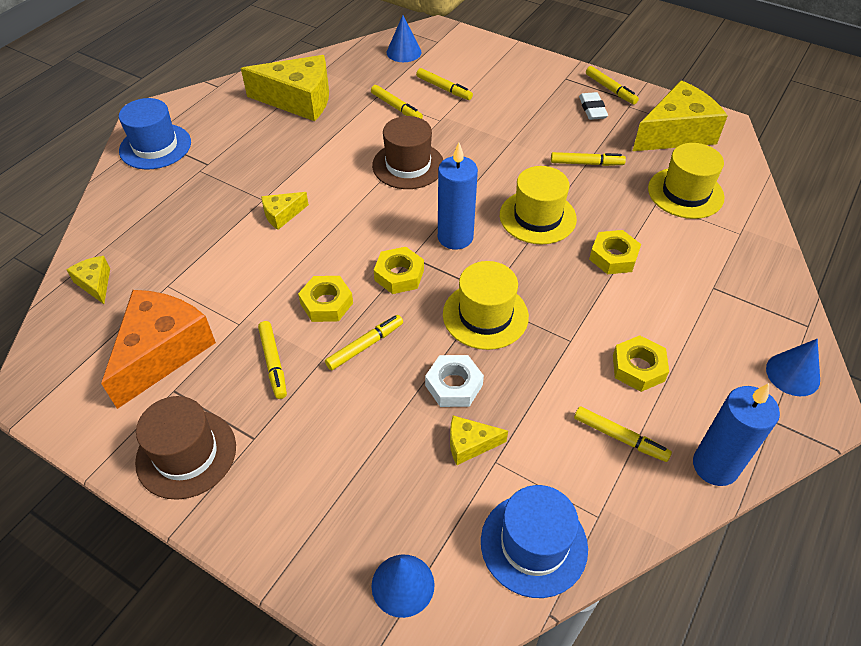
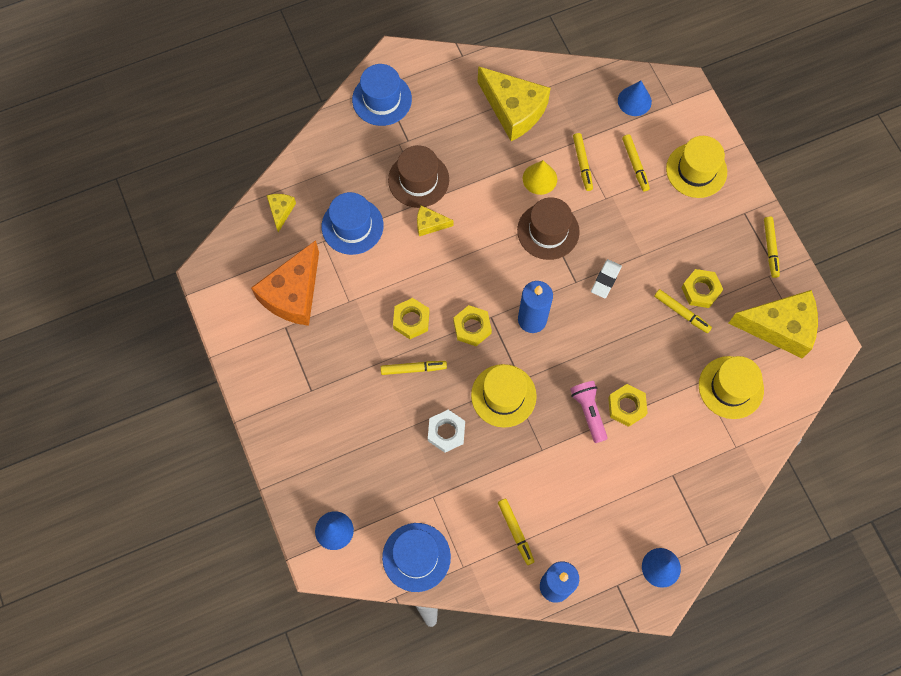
camera: 35 degrees right, 20 degrees up
orange cheese [101,290,216,409] -> orange cheese turned 150 degrees clockwise [251,240,319,326]
brown hat [135,396,236,500] -> brown hat moved to [388,145,449,208]
yellow marker [258,321,287,399] -> none
yellow cheese [450,416,508,465] -> none
yellow hat [500,166,577,245] -> yellow hat moved to [666,136,727,198]
white eraser [579,92,608,120] -> white eraser moved to [591,259,622,298]
yellow nut [613,335,669,392] -> yellow nut moved to [681,269,723,308]
none -> blue hat [322,192,384,255]
none -> yellow cone [523,160,557,195]
none -> pink flashlight [570,381,608,443]

